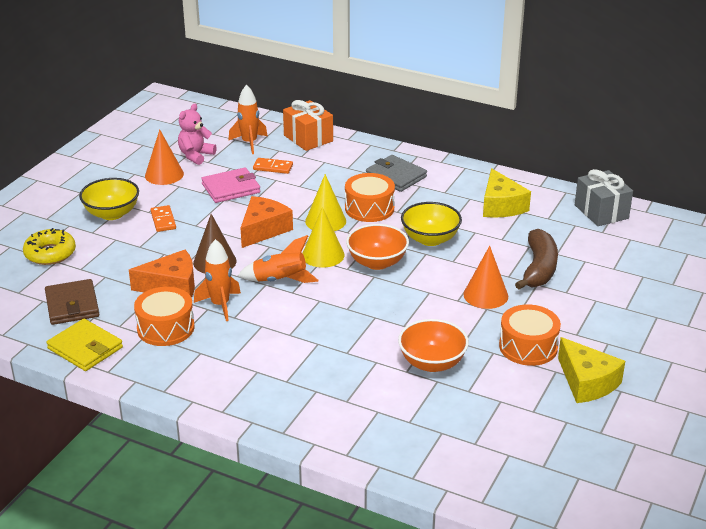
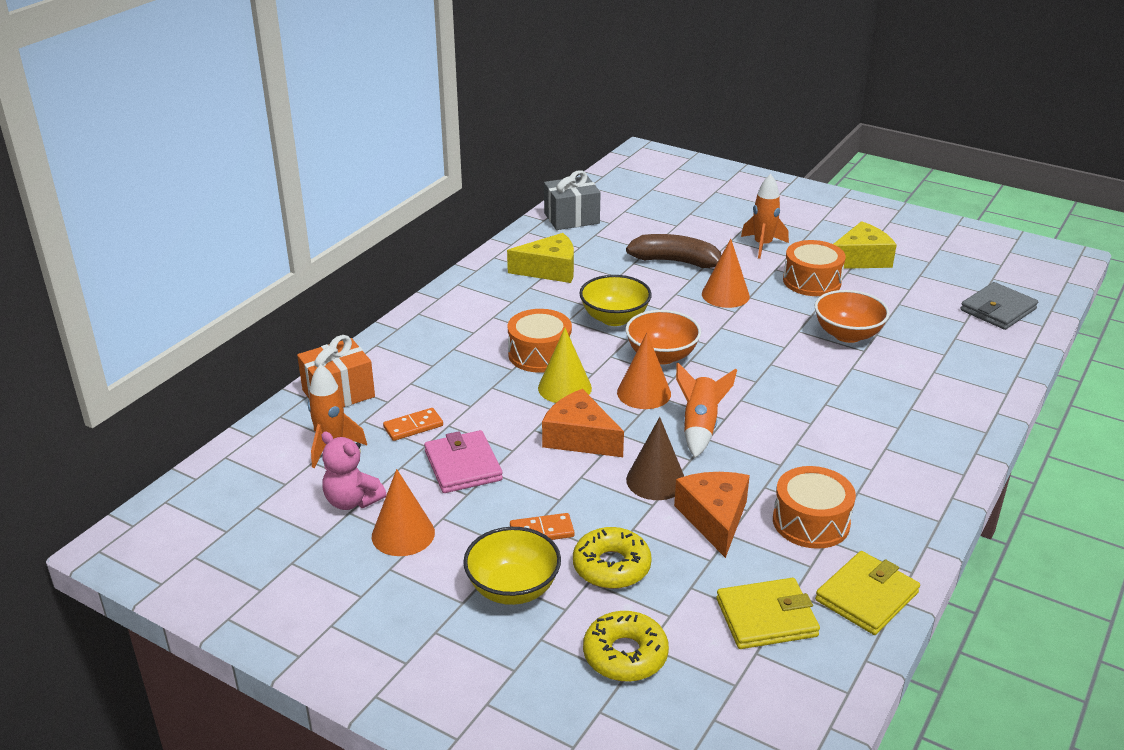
camera: 85 degrees left, 0 degrees up
brown wallet [45,279,100,325] -> yellow wallet [716,578,820,649]
orange rocket [194,239,241,321] -> orange rocket moved to [741,174,789,259]
orange domino [253,158,293,174] -> orange domino turned 45 degrees clockwise [383,408,443,441]
yellow cone [302,207,345,268] -> orange cone [617,333,671,409]
grey wallet [366,155,427,192] -> grey wallet moved to [960,282,1038,330]
none -> yellow donut [573,527,652,589]

